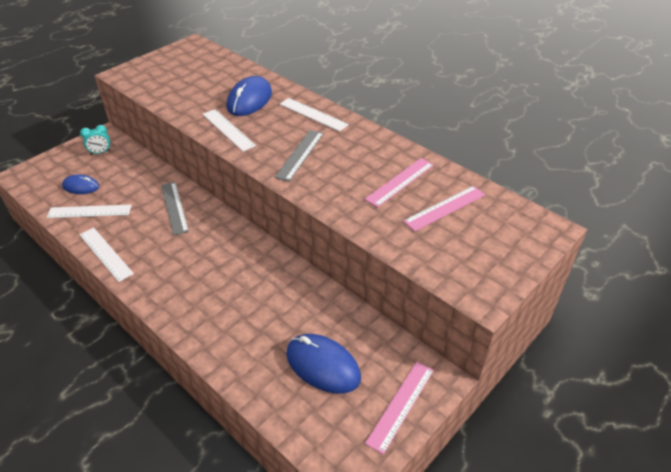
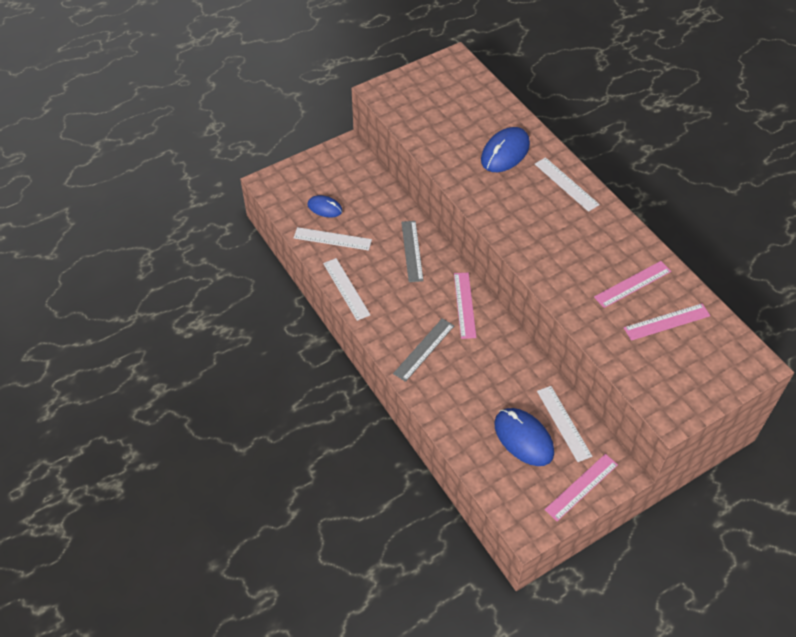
camera: 15 degrees right, 10 degrees up
turquoise clock [80,125,111,155] -> none
white ruler [202,109,256,152] -> white ruler moved to [537,386,592,462]
grey ruler [274,130,324,182] -> grey ruler moved to [393,318,454,382]
none -> pink ruler [454,273,477,339]

